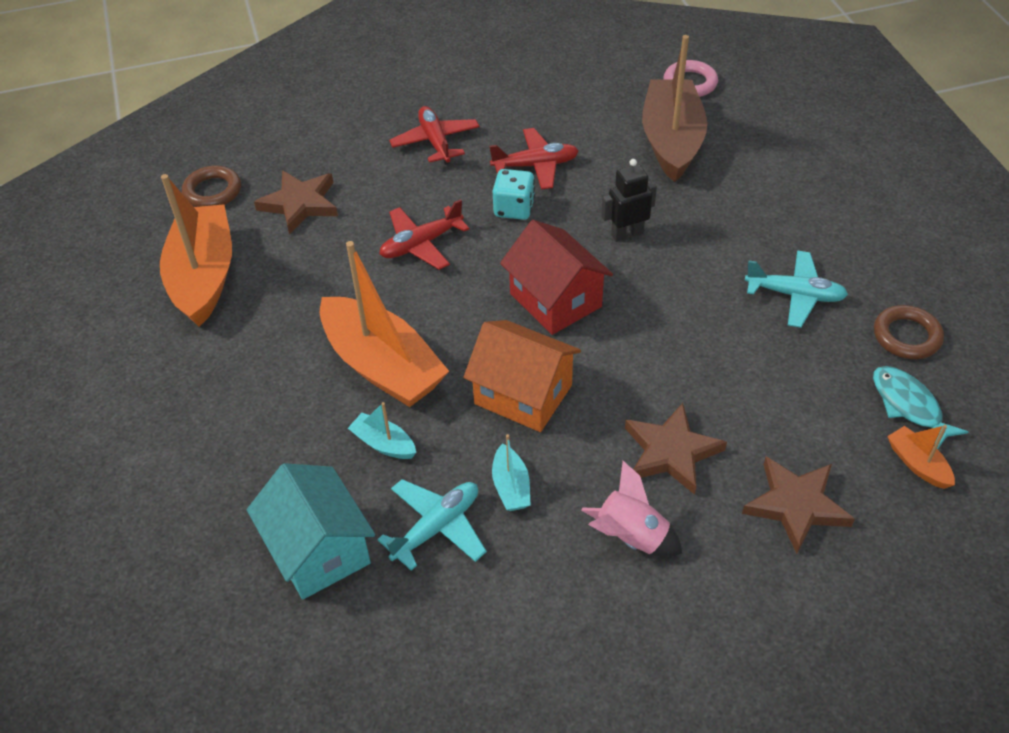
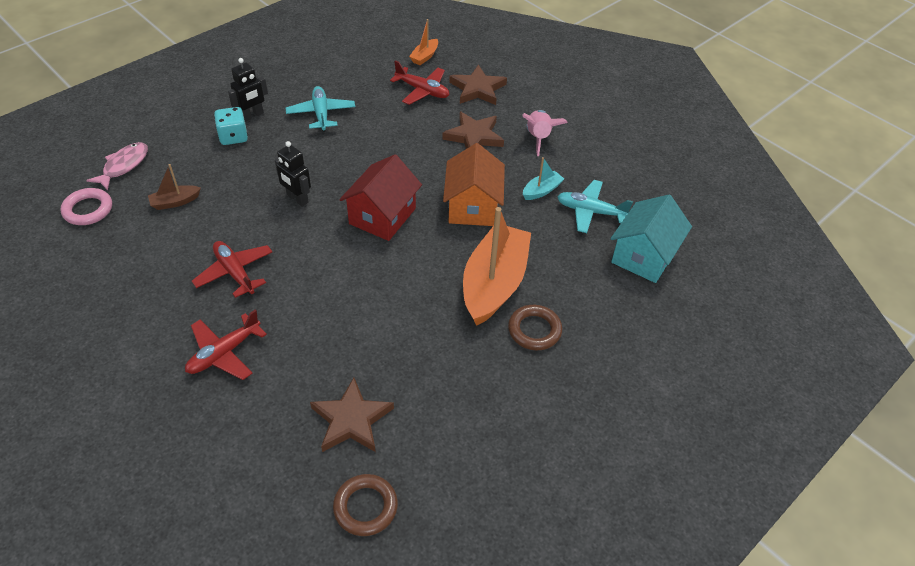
camera: 120 degrees left, 0 degrees up
orange boat [160,174,232,327] -> none
turquoise boat [348,402,416,459] -> none
red plane [379,199,469,270] -> red plane moved to [390,60,449,105]
turquoise dice [493,169,535,220] -> turquoise dice moved to [214,107,248,145]
brown boat [642,35,707,182] -> brown boat [148,164,201,210], size x0.43
turquoise fish [873,366,968,449] -> none
brown ring [874,305,944,359] -> brown ring moved to [508,305,562,350]
none -> pink fish [86,142,148,190]
none -> black robot [228,58,268,121]

